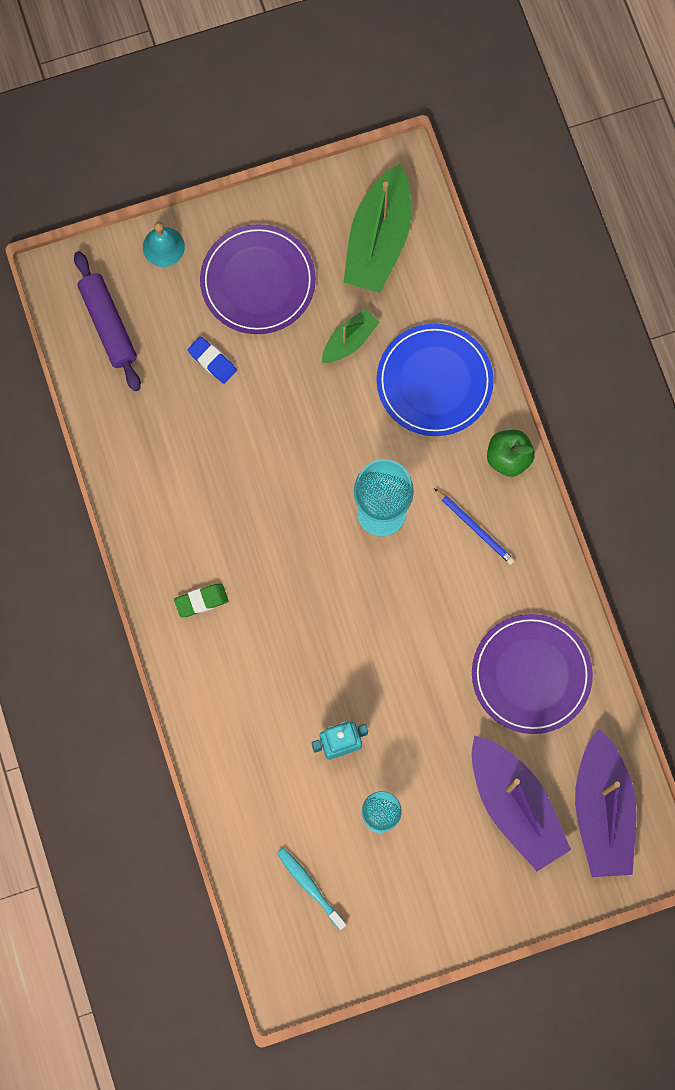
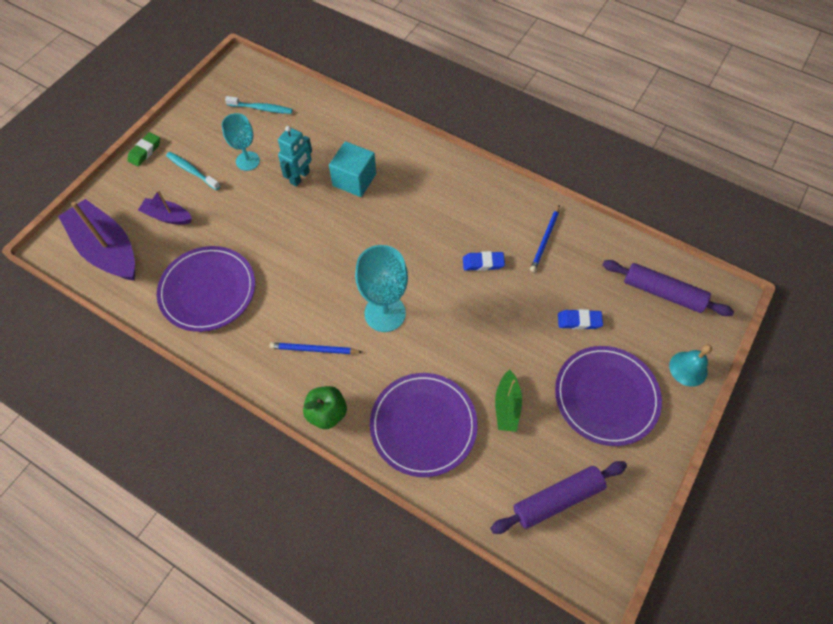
camera: 140 degrees right, 15 degrees down
green eraser [174,583,229,617] -> green eraser moved to [127,132,160,167]
green boat [343,164,411,293] -> purple rolling pin [490,461,627,534]
blue plate [377,324,494,436] -> purple plate [370,373,478,477]
purple boat [472,735,571,871] -> purple boat [138,190,192,224], size x0.52
none -> turquoise toothbrush [166,152,220,190]
none -> turquoise cube [329,141,376,197]
none -> blue eraser [463,251,505,271]
none -> blue pencil [530,205,560,272]

